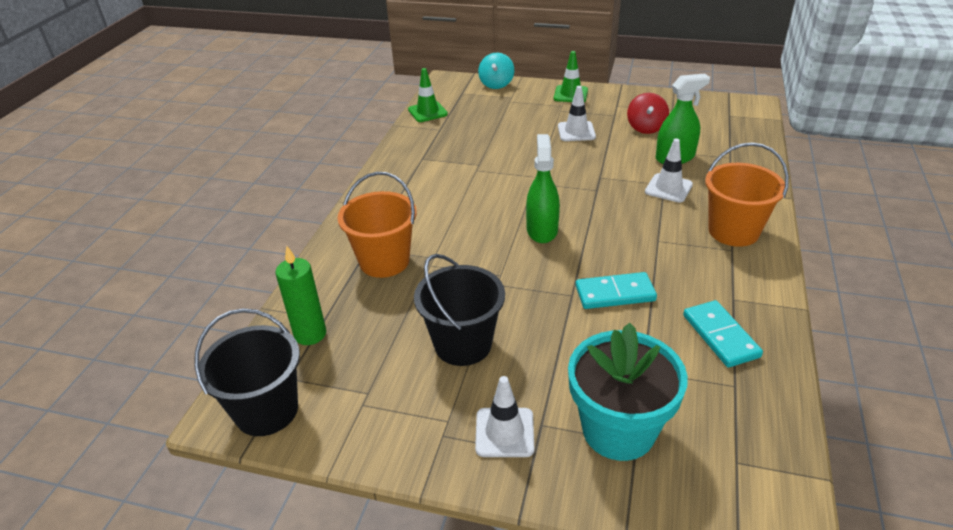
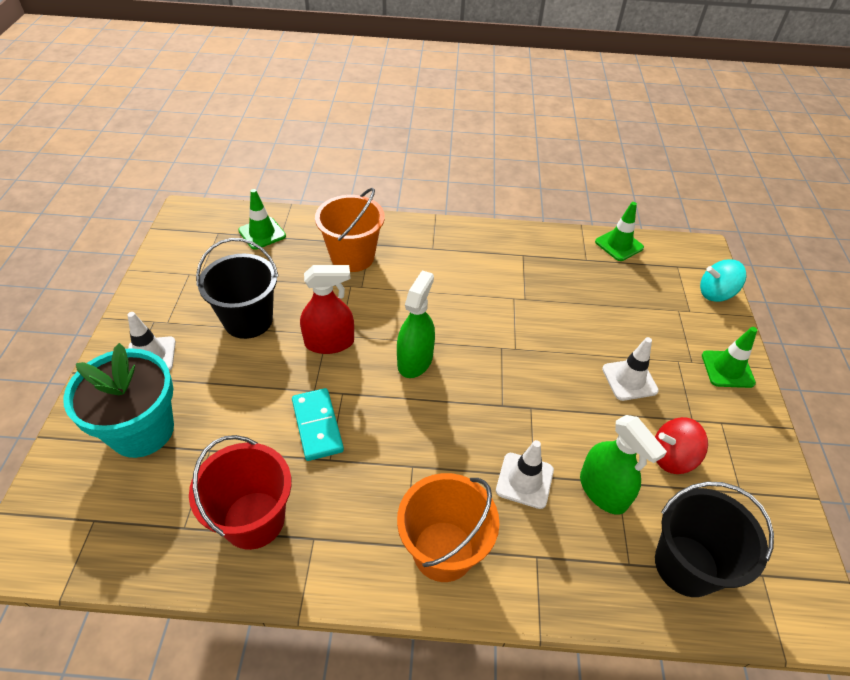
camera: 75 degrees right, 10 degrees up
black bucket [194,308,300,436] -> black bucket moved to [655,481,774,597]
green candle [275,246,326,345] -> green traffic cone [238,189,286,250]
green spray bottle [526,134,560,243] -> green spray bottle turned 60 degrees counterclockwise [397,270,435,378]
turquoise domino [683,300,763,368] -> red bucket [189,435,292,550]
none -> red spray bottle [300,265,354,354]

